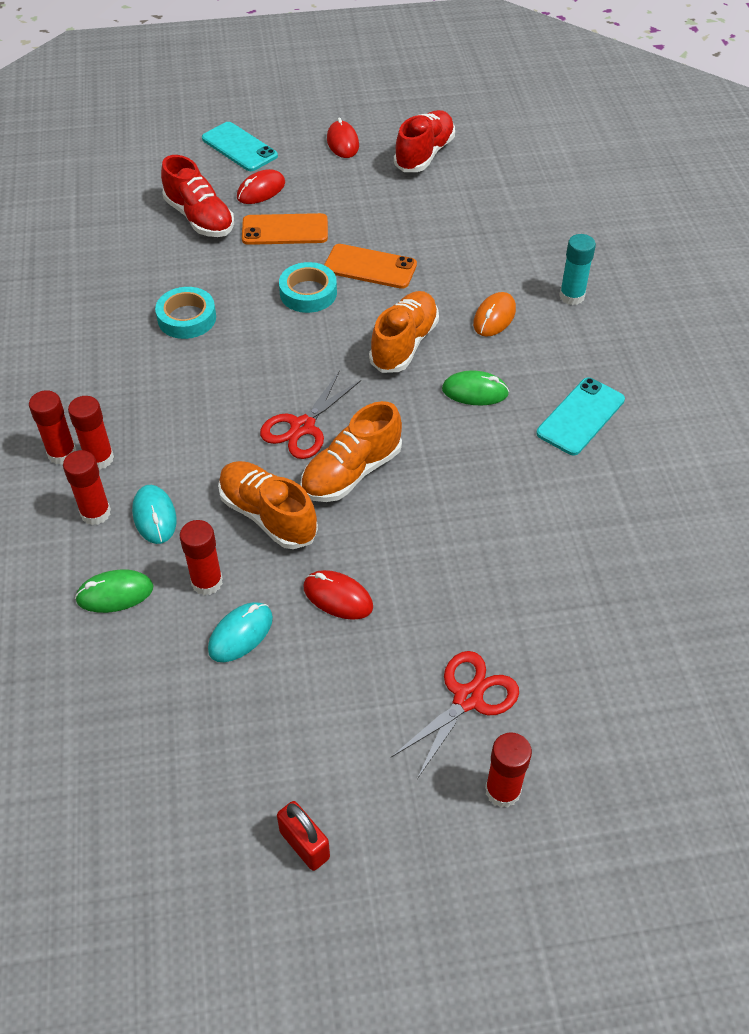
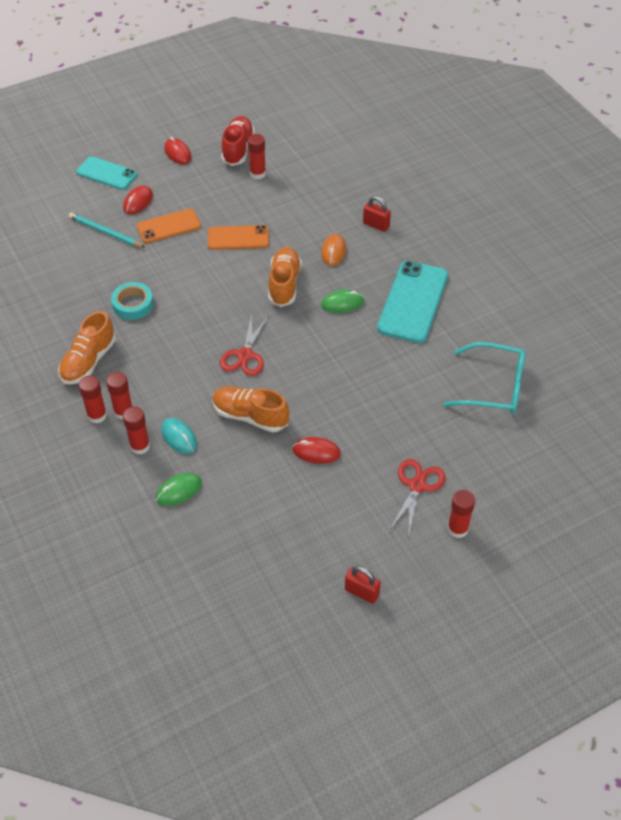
camera: 20 degrees left, 0 degrees up
red shoe [161,155,234,237] -> turquoise pencil [69,213,144,247]
red glue stick [180,520,223,595] -> red glue stick moved to [248,134,266,179]
turquoise mouse [208,602,273,662] -> none
turquoise tape [279,262,337,313] -> none
orange shoe [300,401,402,502] -> orange shoe moved to [58,311,116,385]
turquoise phone [536,378,625,455] -> turquoise phone [377,261,448,343], size x1.59
turquoise glue stick [559,234,596,305] -> red padlock [363,196,391,232]
none -> turquoise glasses [443,342,526,414]

